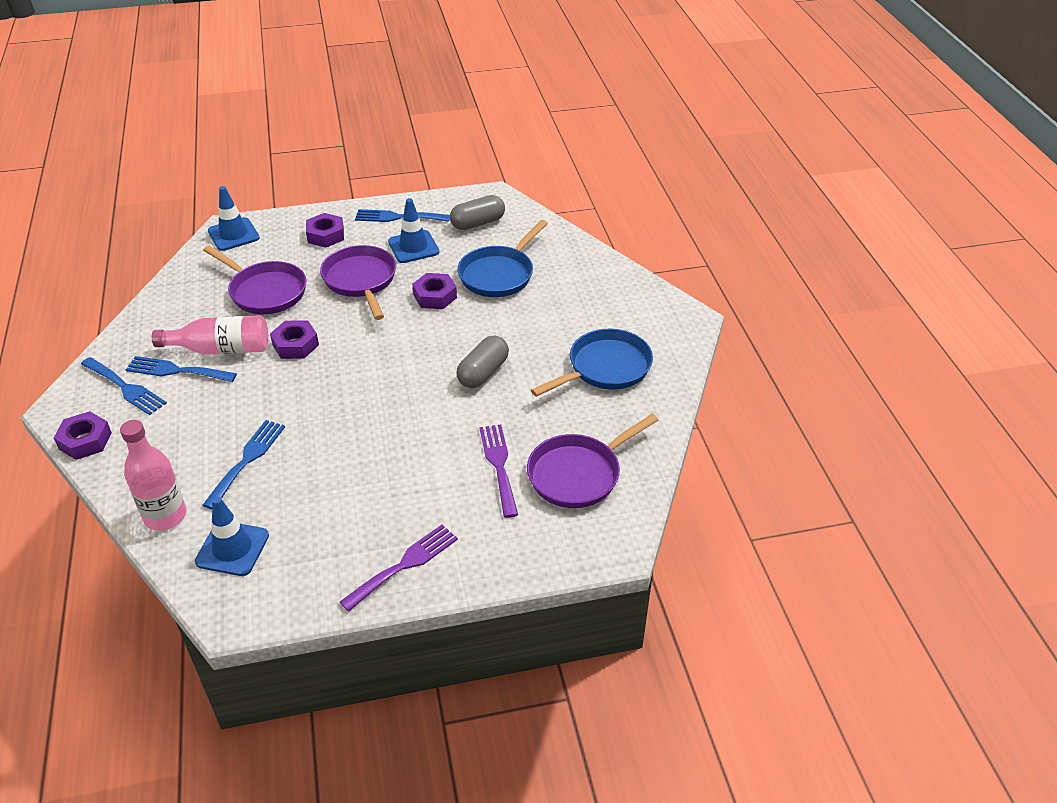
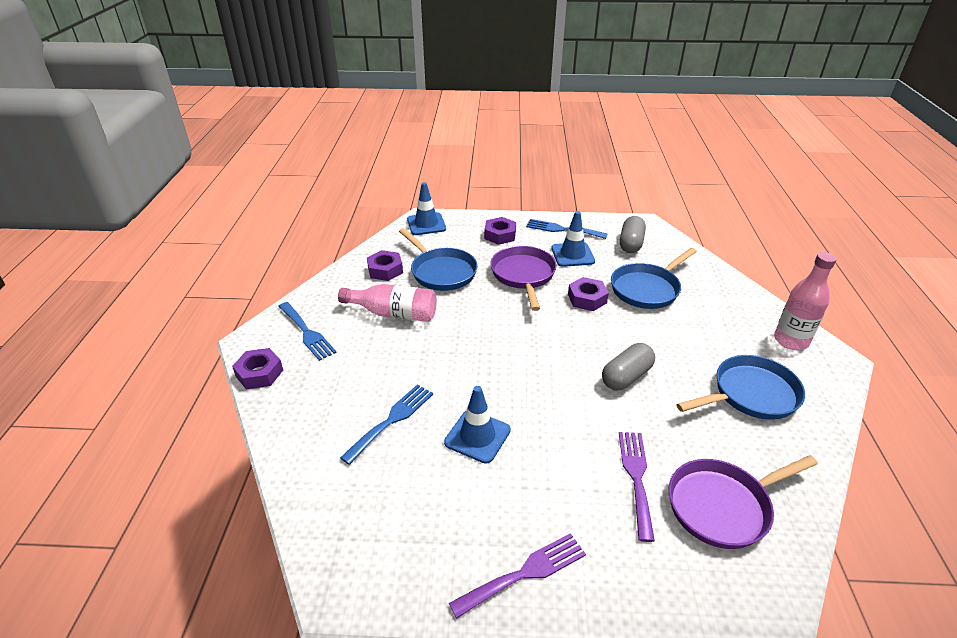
camera: 15 degrees right, 5 degrees down
pink bottle [120,420,186,531] -> pink bottle moved to [774,252,837,350]
blue fork [126,356,237,382] -> none
blue traffic cone [195,497,269,576] -> blue traffic cone moved to [444,386,511,464]
purple pan [203,246,306,314] -> blue pan [399,228,478,291]
purple nut [270,321,319,359] -> purple nut moved to [367,250,403,281]
grey capsule [450,195,505,230] -> grey capsule turned 60 degrees counterclockwise [620,216,646,253]

